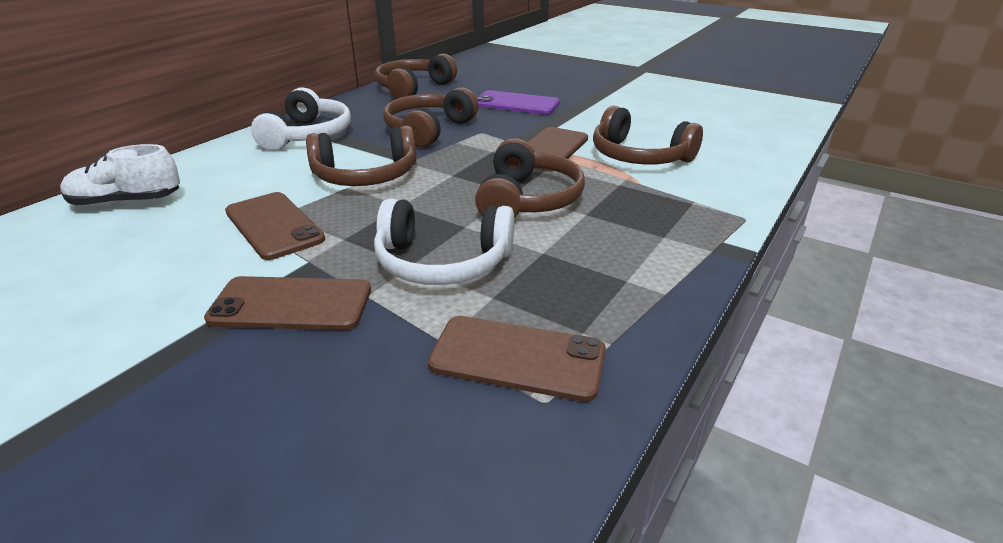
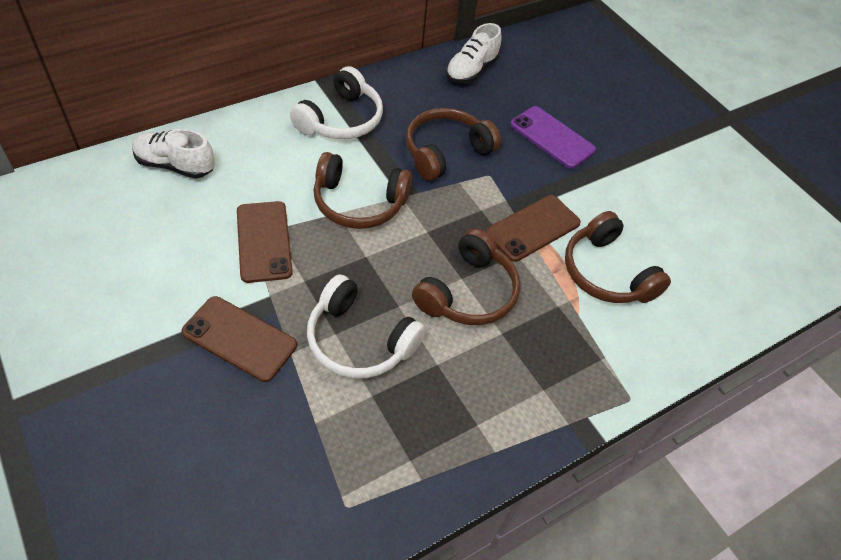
camera: 20 degrees right, 20 degrees up
brown headphones [375,54,457,99] -> white shoe [446,23,501,84]
brown phone [428,316,606,402] -> none

